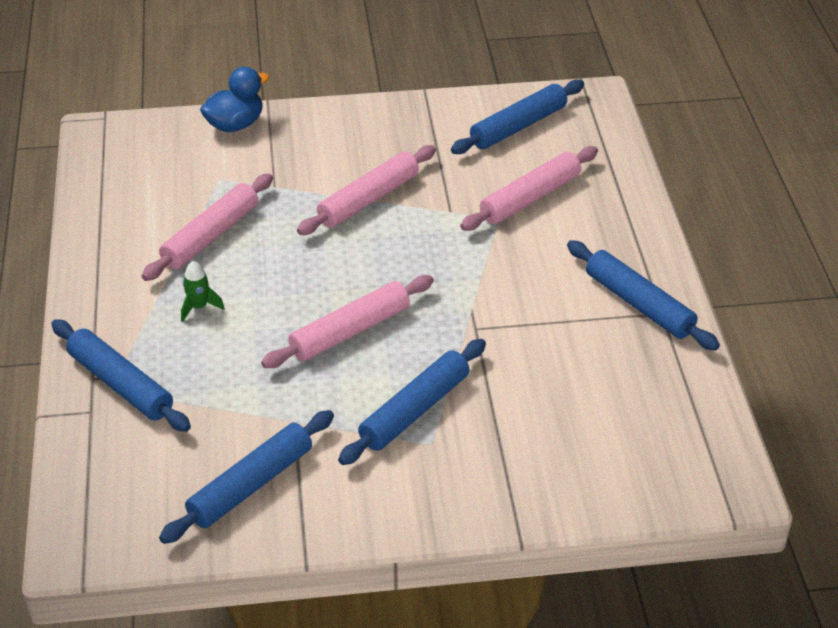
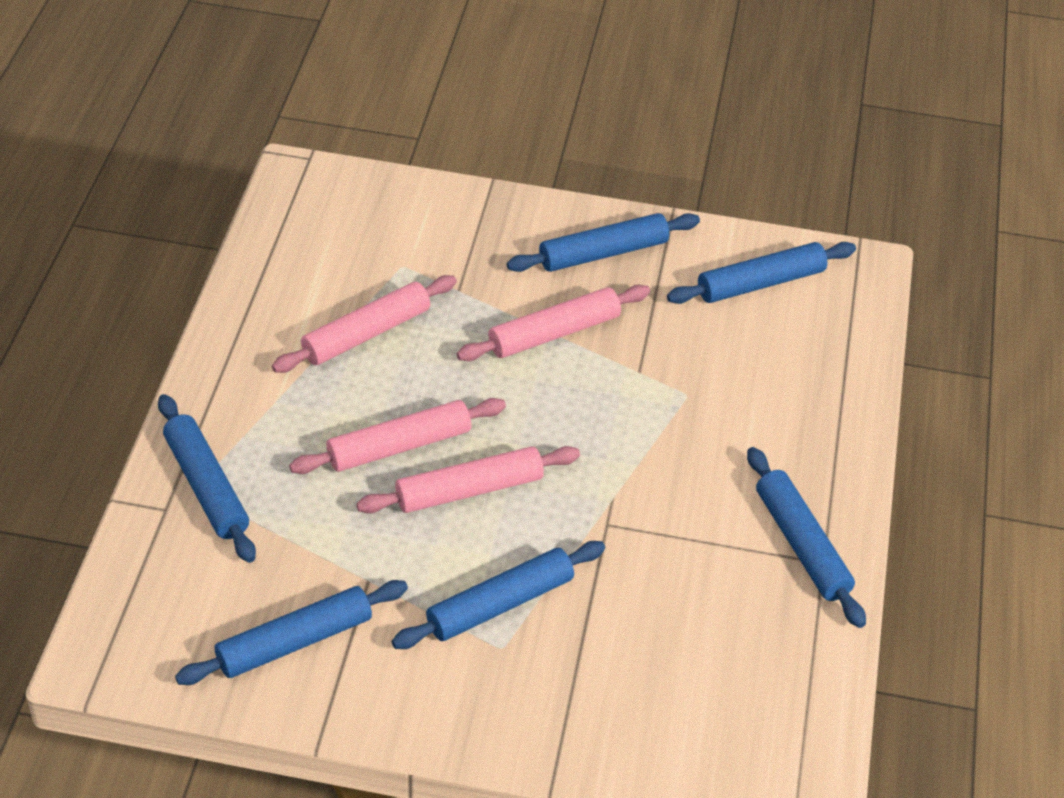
camera: 15 degrees right, 5 degrees up
green rocket [181,261,225,322] -> none
blue duck [200,67,269,132] -> none
pink rolling pin [460,146,598,231] -> pink rolling pin moved to [289,398,506,474]
none -> blue rolling pin [507,213,700,272]

